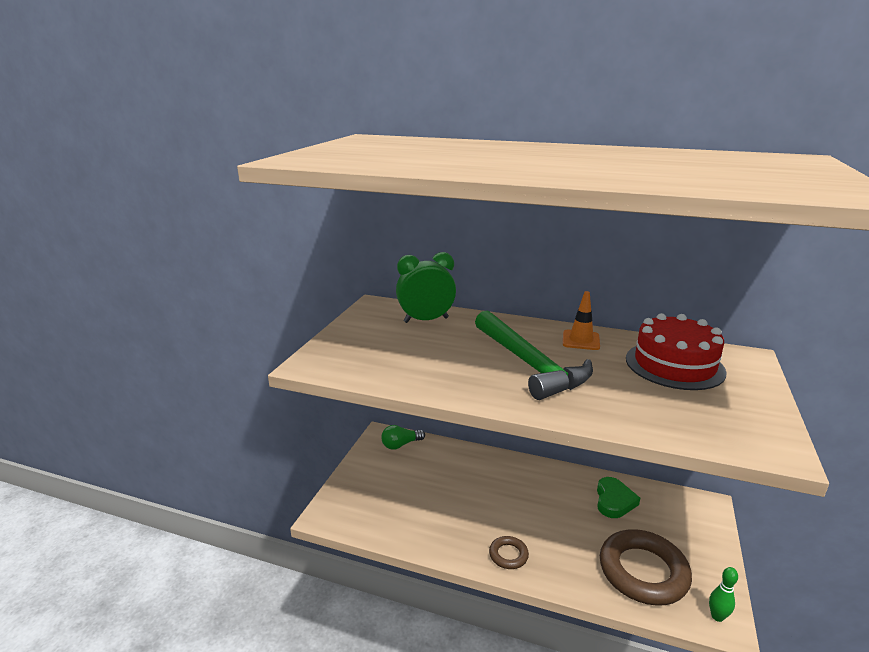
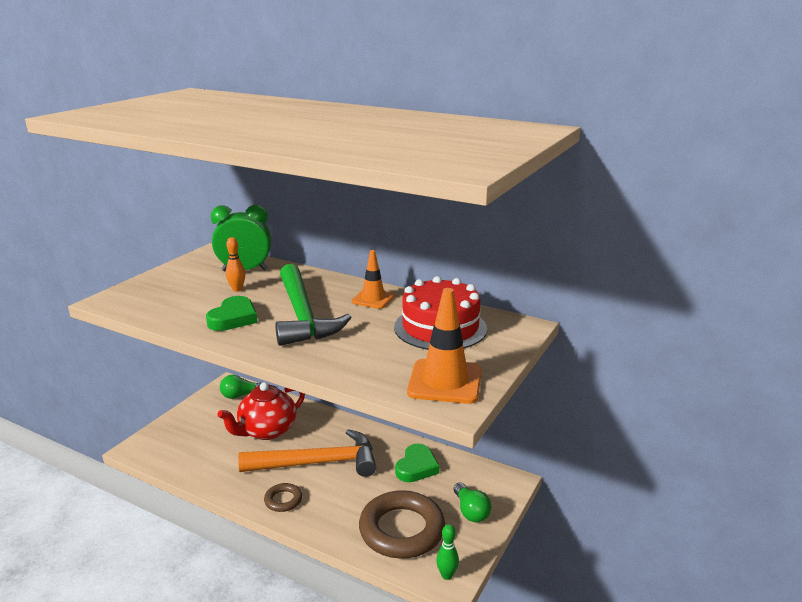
camera: 10 degrees right, 0 degrees up
none -> green heart [206,296,258,331]
none -> red teapot [217,382,305,440]
none -> orange bowling pin [226,237,245,292]
none -> orange hammer [238,429,376,477]
none -> orange traffic cone [407,288,482,404]
none -> green light bulb [453,483,491,522]

